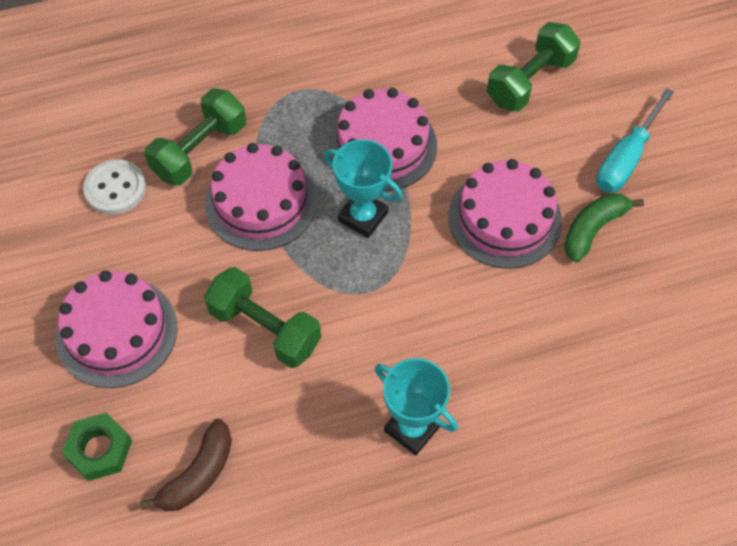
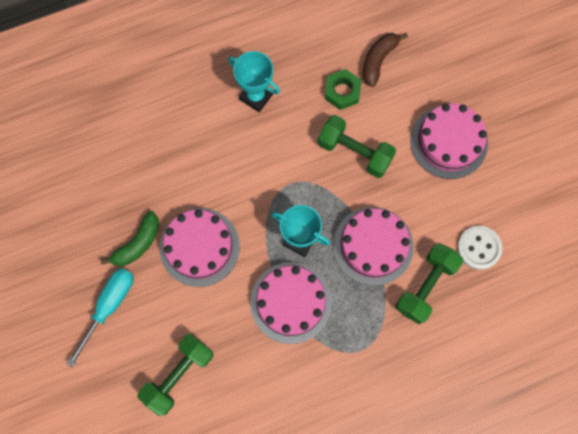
camera: 175 degrees right, 15 degrees up
green nut [62,412,132,481] -> green nut moved to [324,69,362,110]

